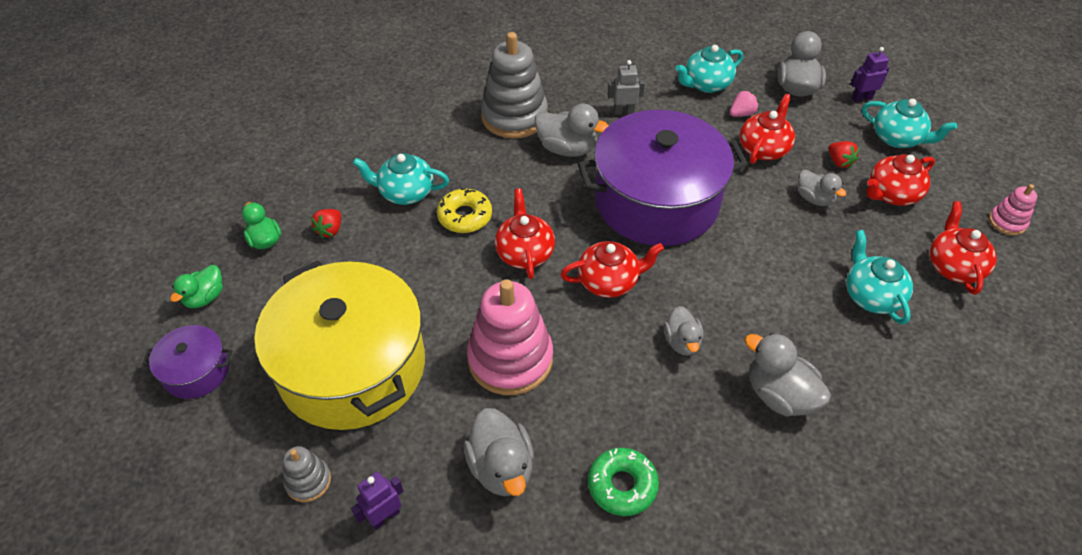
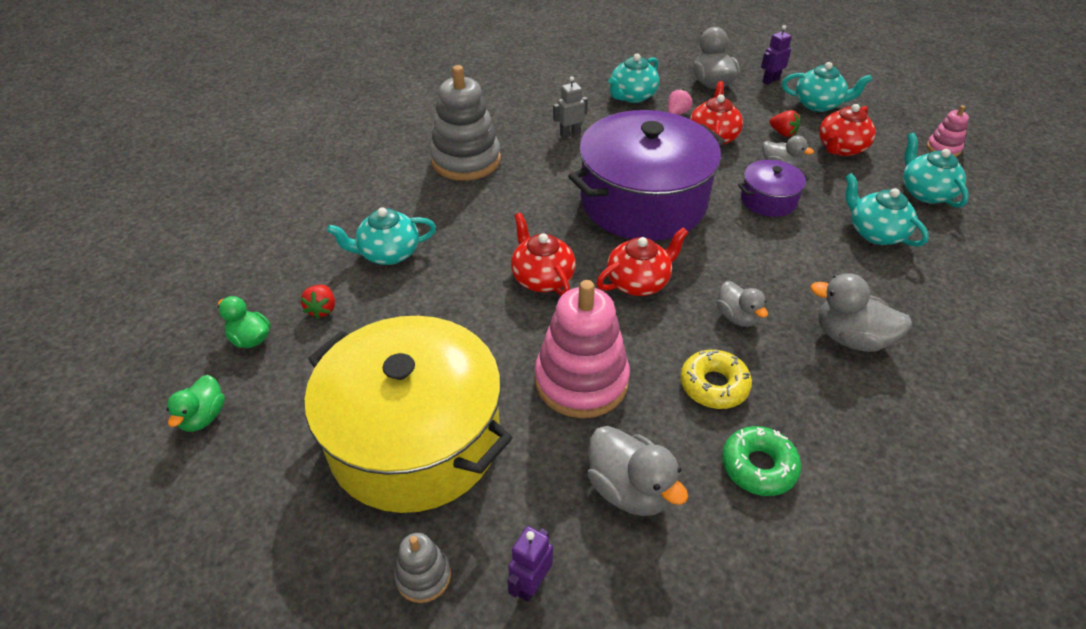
camera: 20 degrees left, 5 degrees down
purple pot [143,325,232,399] -> purple pot moved to [738,160,809,217]
yellow donut [437,188,492,233] -> yellow donut moved to [680,350,752,409]
grey duck [534,104,609,157] -> none
red teapot [929,201,997,295] -> turquoise teapot [903,132,969,208]

